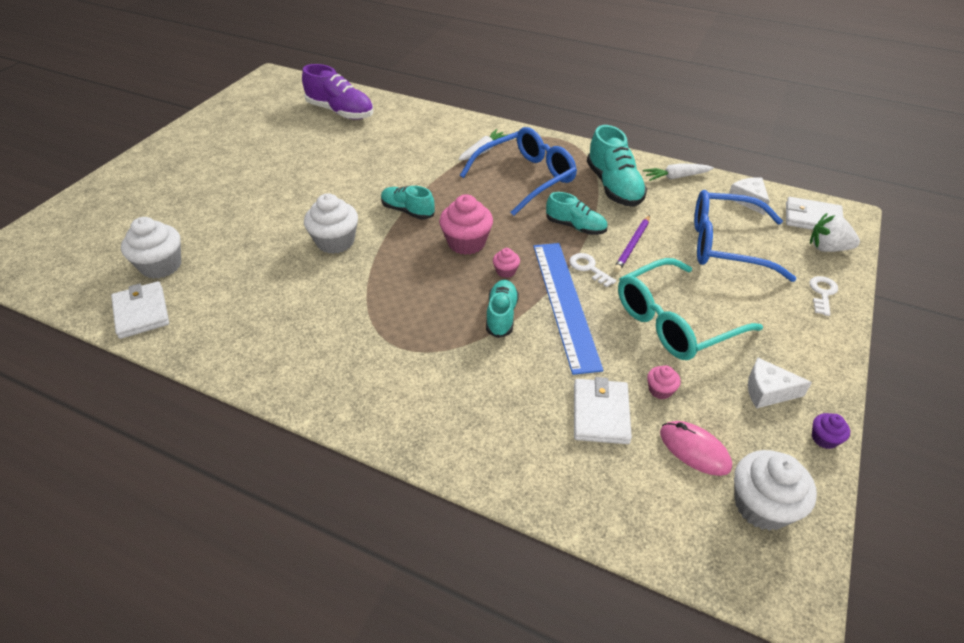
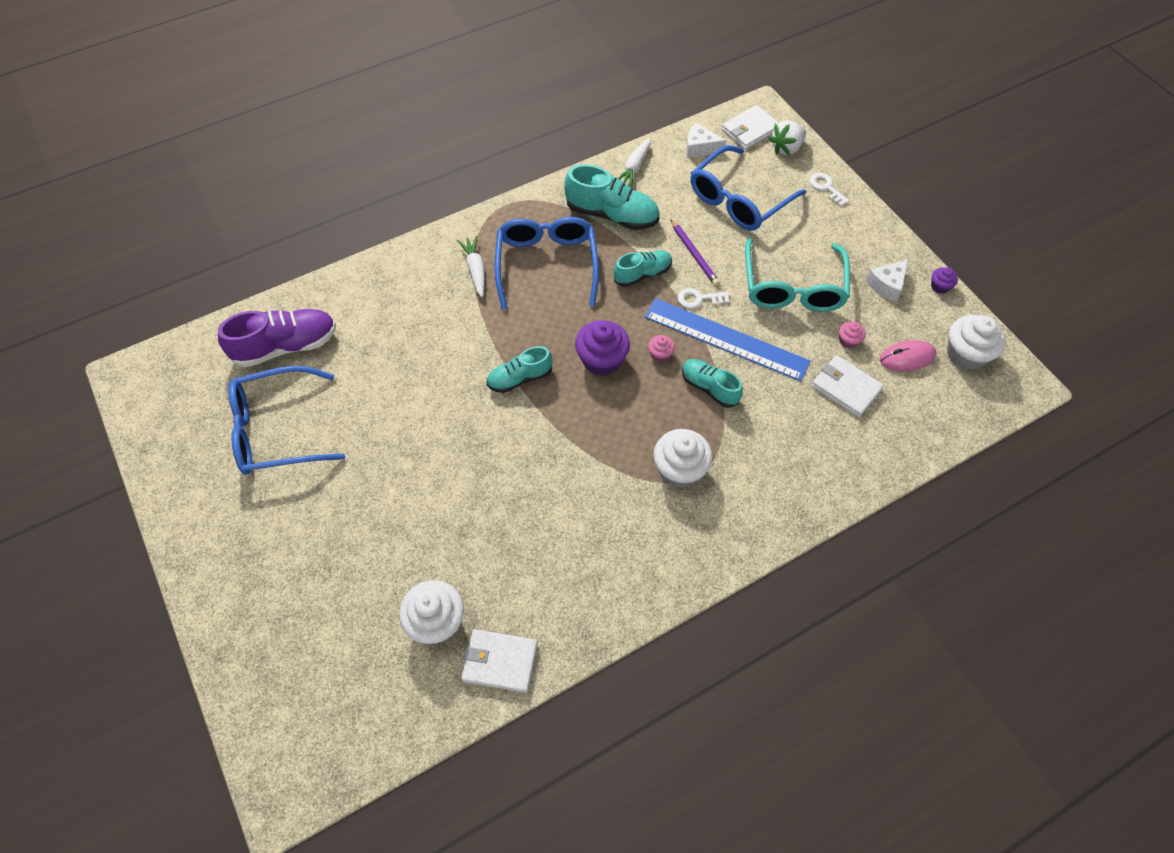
camera: 55 degrees left, 15 degrees up
white cupcake [304,193,358,254] -> white cupcake moved to [653,429,713,488]
pink cupcake [439,194,493,255] -> purple cupcake [575,320,630,376]
none -> blue glasses [228,366,345,475]

